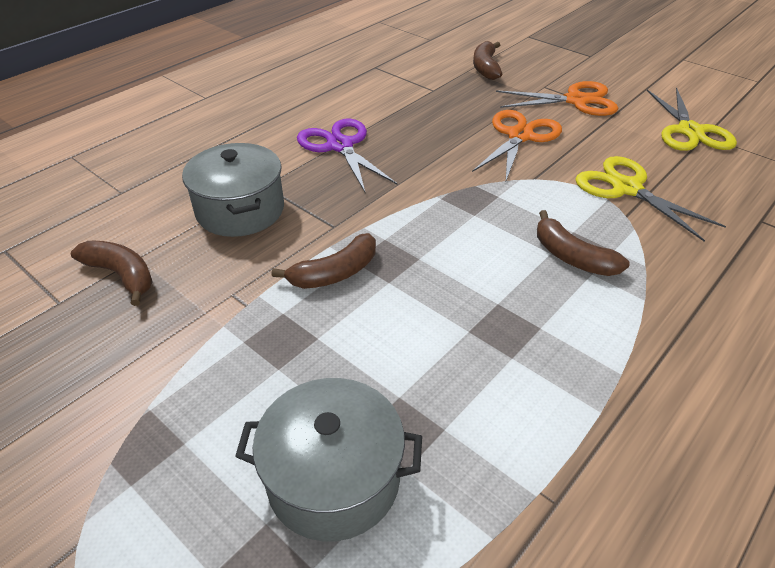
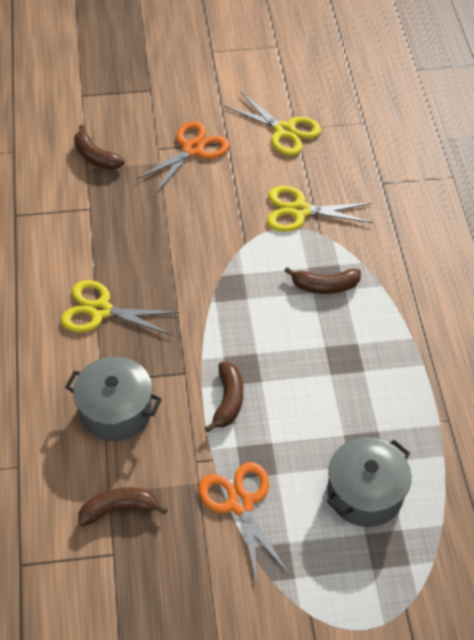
camera: 50 degrees left, 10 degrees up
purple scissors [297,119,398,192] -> yellow scissors [61,280,180,335]
orange scissors [472,110,562,183] -> orange scissors moved to [198,462,289,583]

